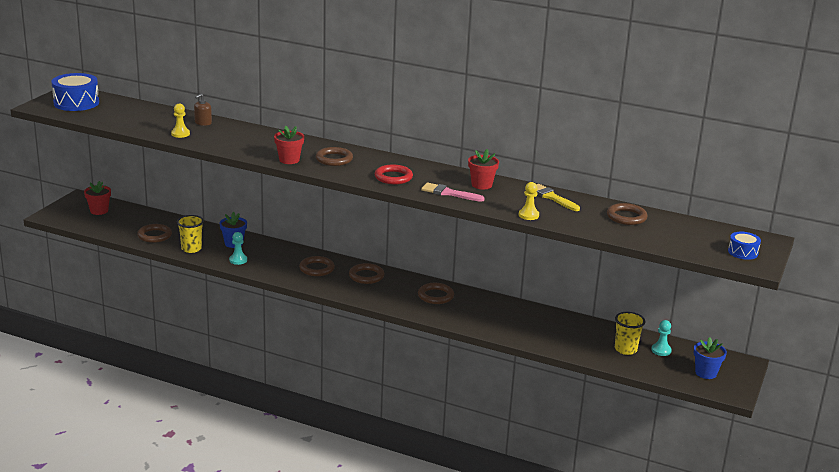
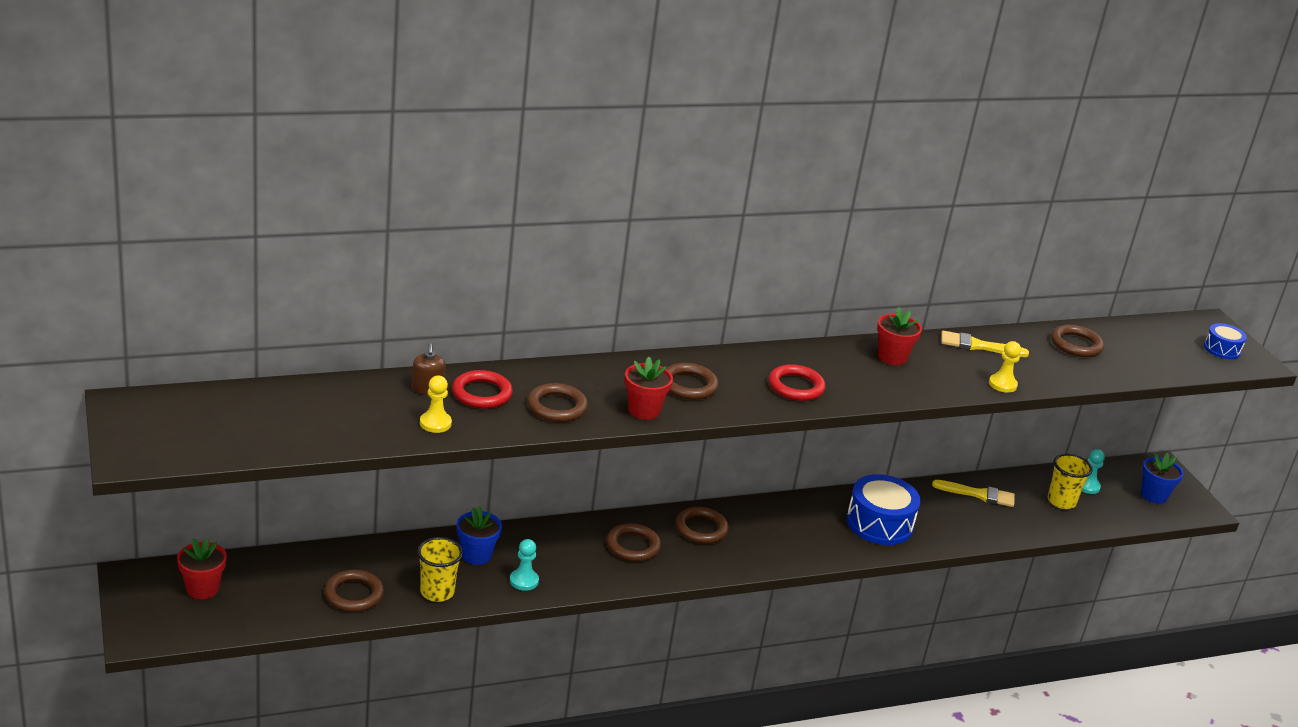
camera: 45 degrees left, 5 degrees up
blue drum [51,73,99,111] -> blue drum moved to [846,474,921,545]
brown ring [418,283,454,304] -> brown ring moved to [527,383,588,422]
pink brush [421,183,485,202] -> none
none -> red ring [452,370,513,409]
none -> yellow brush [932,480,1015,507]

